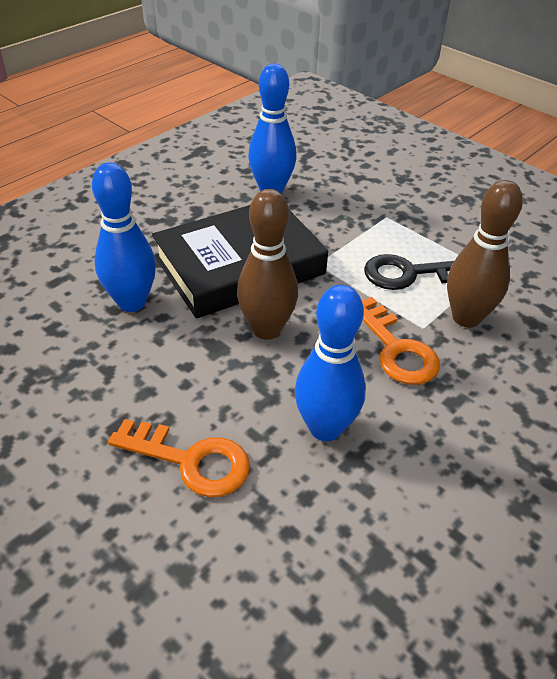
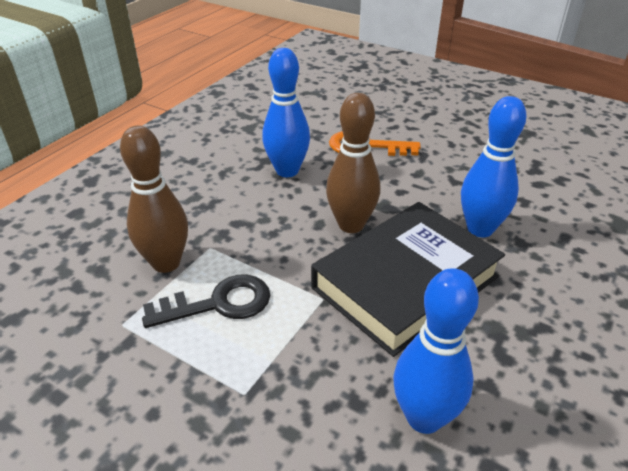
camera: 170 degrees right, 5 degrees down
orange key [362,297,440,385] -> none

